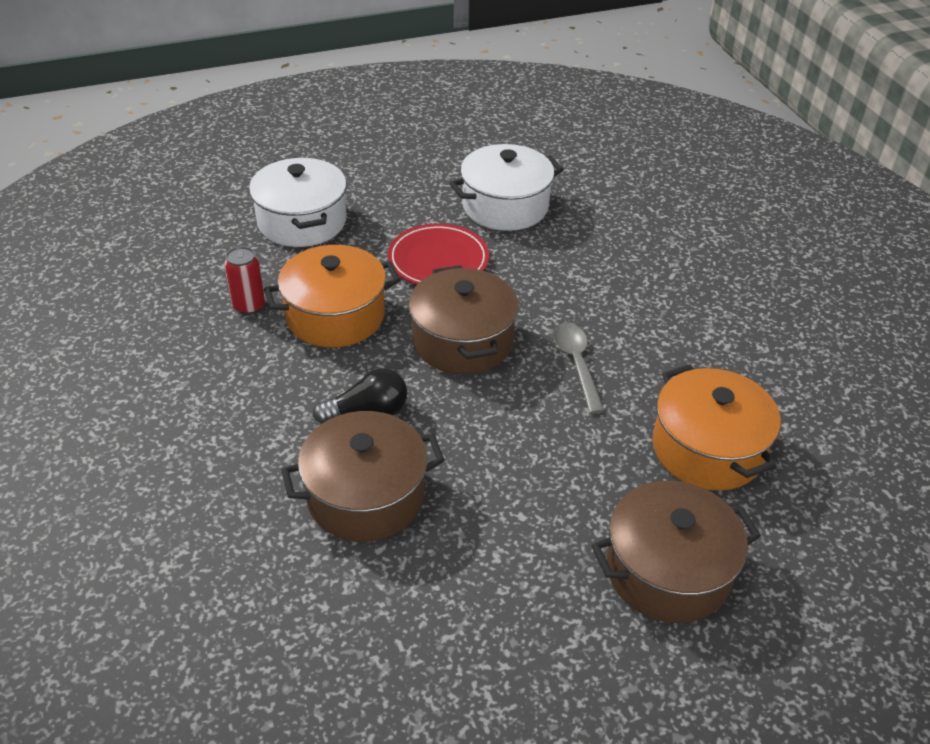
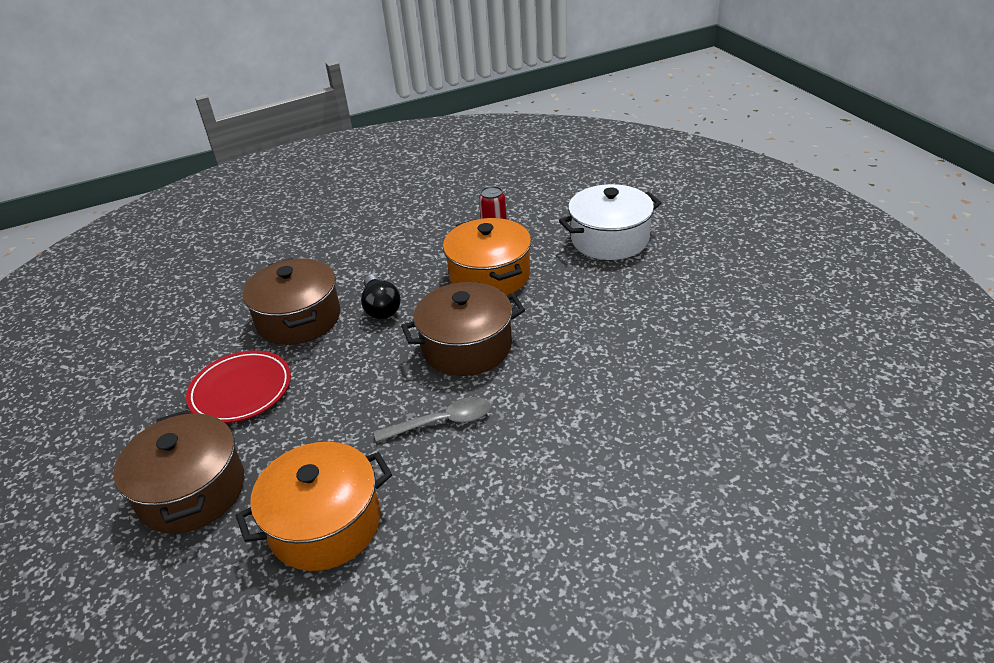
camera: 90 degrees right, 5 degrees down
red plate [388,223,489,284] -> red plate moved to [186,350,291,423]
white pot [449,144,564,231] -> none

